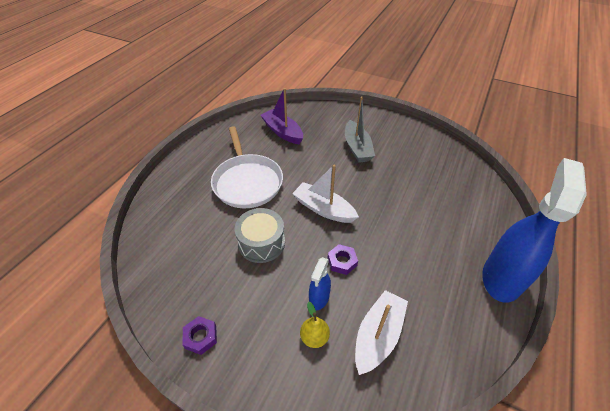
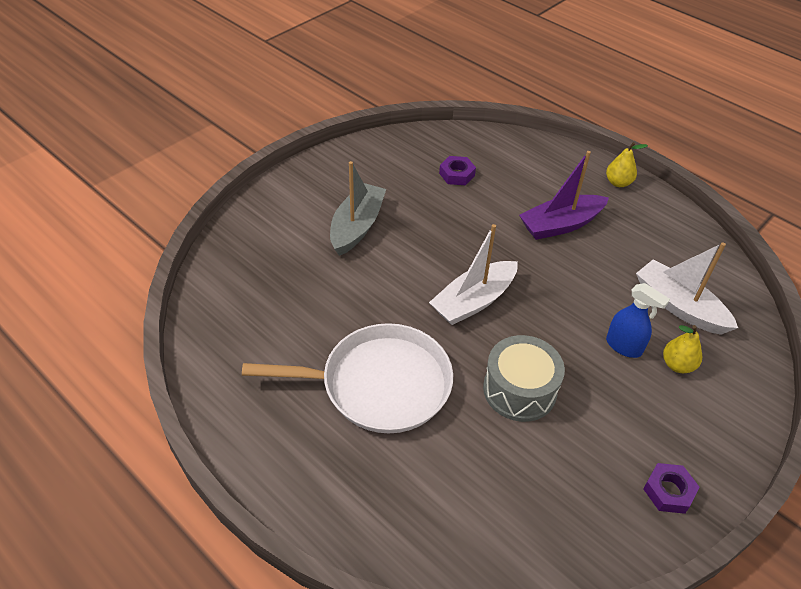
camera: 75 degrees left, 0 degrees up
purple boat [260,88,303,144] -> purple boat moved to [519,151,609,240]
purple nut [328,244,358,275] -> purple nut moved to [439,156,476,185]
grey boat [345,97,375,163] -> grey boat turned 75 degrees counterclockwise [330,161,386,256]
blue spray bottle [482,158,587,303] -> yellow pear [606,142,648,187]

